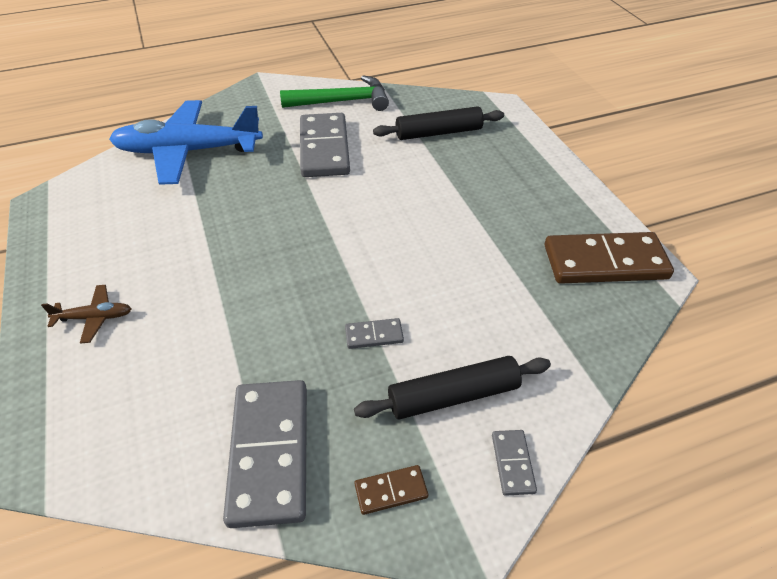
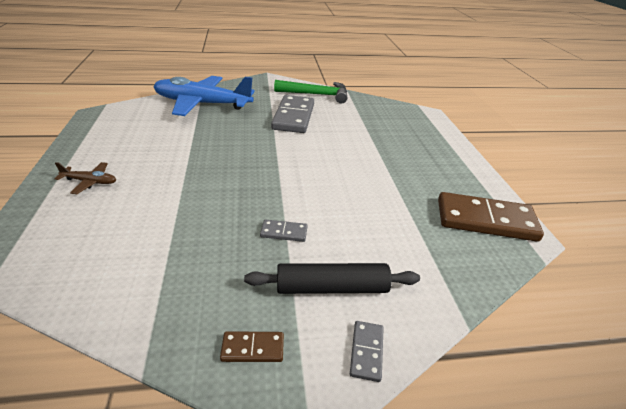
camera: 10 degrees right, 10 degrees down
grey domino [223,380,307,528] -> none
black rolling pin [373,106,504,140] -> none

